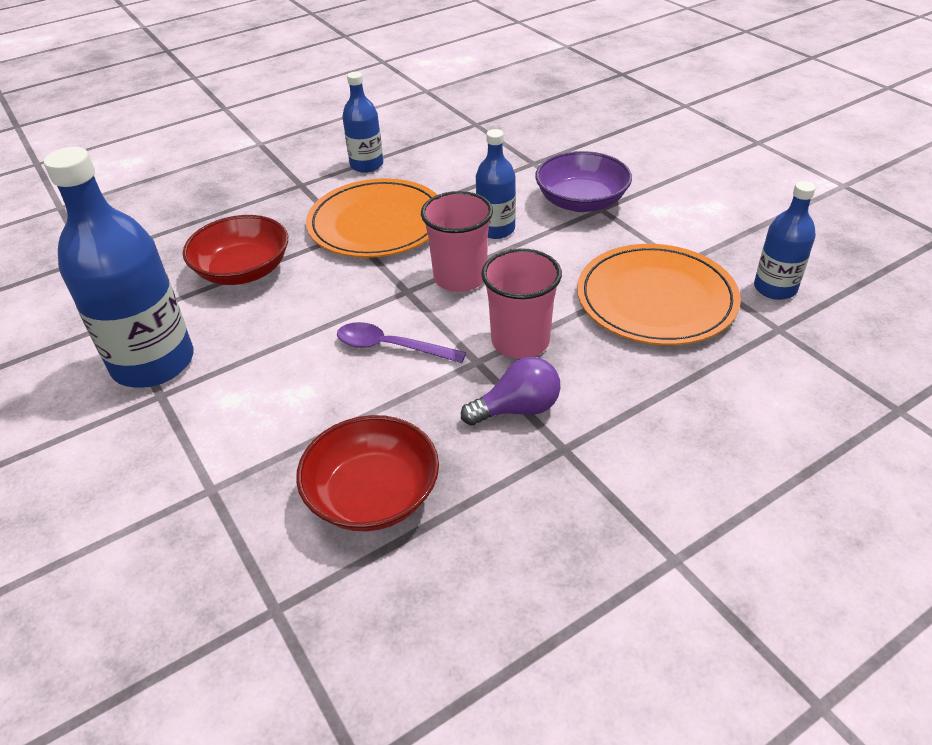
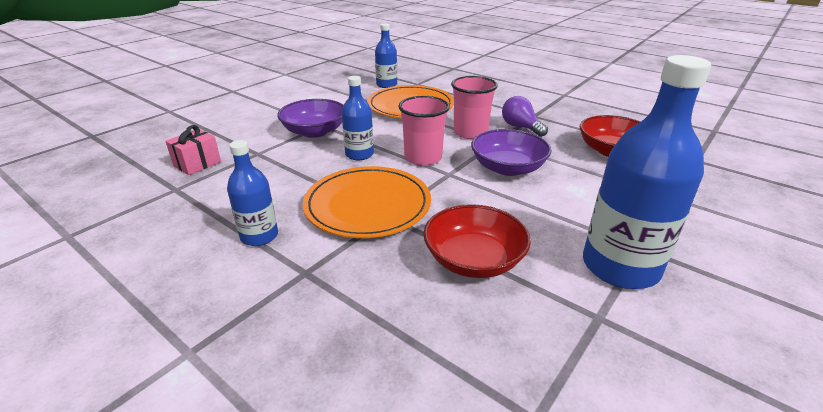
camera: 110 degrees left, 10 degrees down
purple spoon [337,322,466,363] -> purple bowl [471,129,552,176]
none -> pink gift [165,125,221,175]

